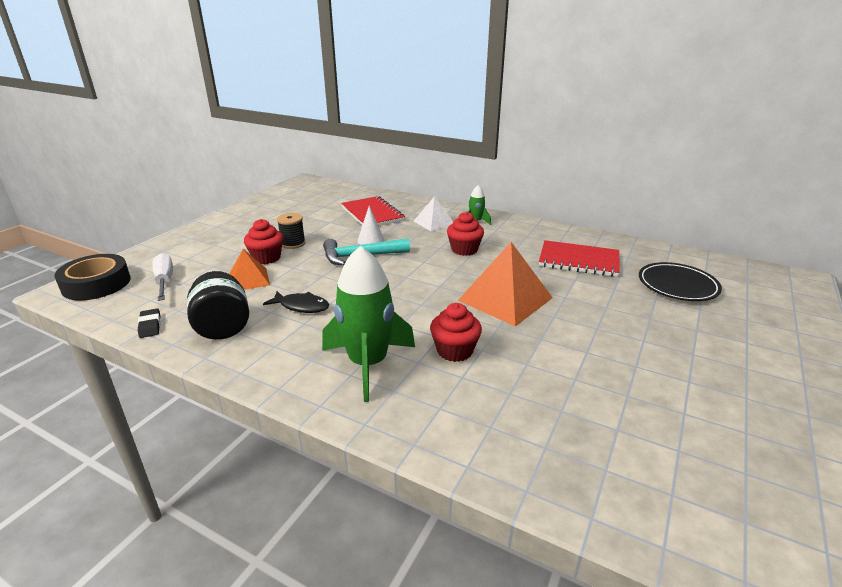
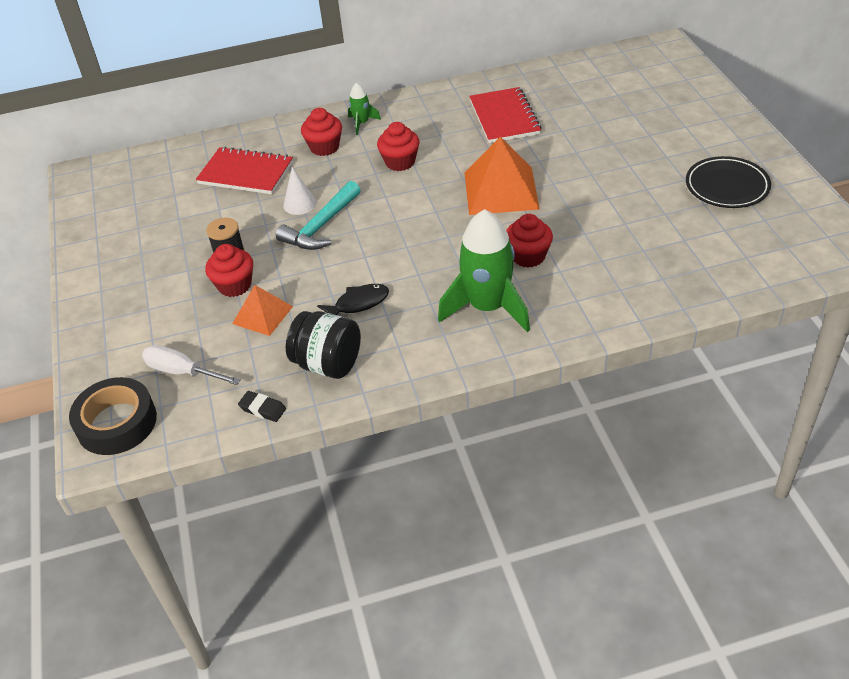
camera: 40 degrees left, 15 degrees up
white pyramid [414,196,453,231] -> red cupcake [301,108,342,156]
red notebook [539,240,620,277] -> red notebook turned 75 degrees counterclockwise [469,87,542,143]
black plate [639,262,722,301] -> black plate moved to [686,156,771,208]

